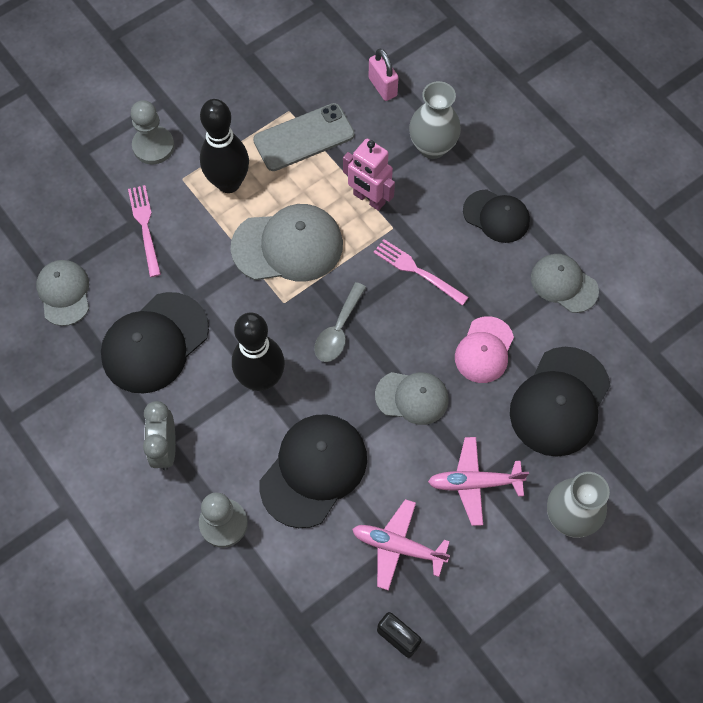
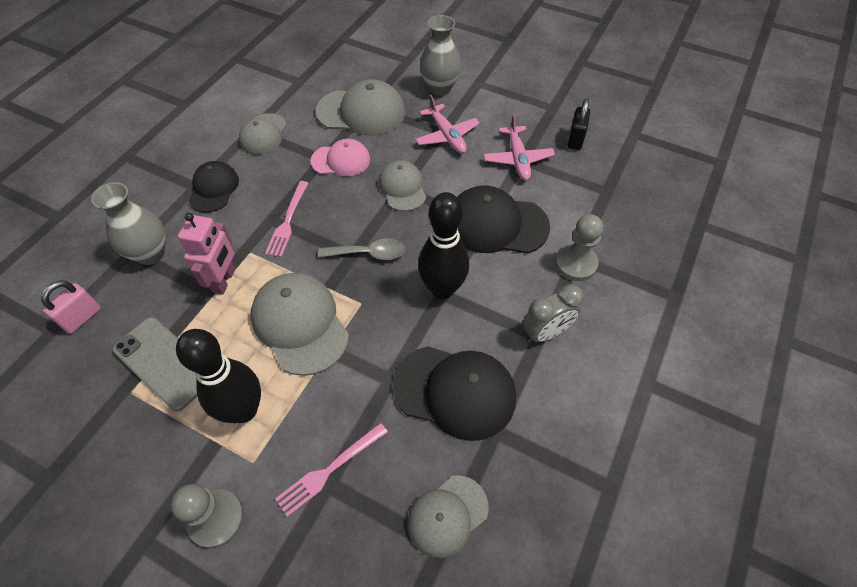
camera: 115 degrees left, 10 degrees down
black cap [510,347,611,457] -> grey cap [316,79,405,136]

